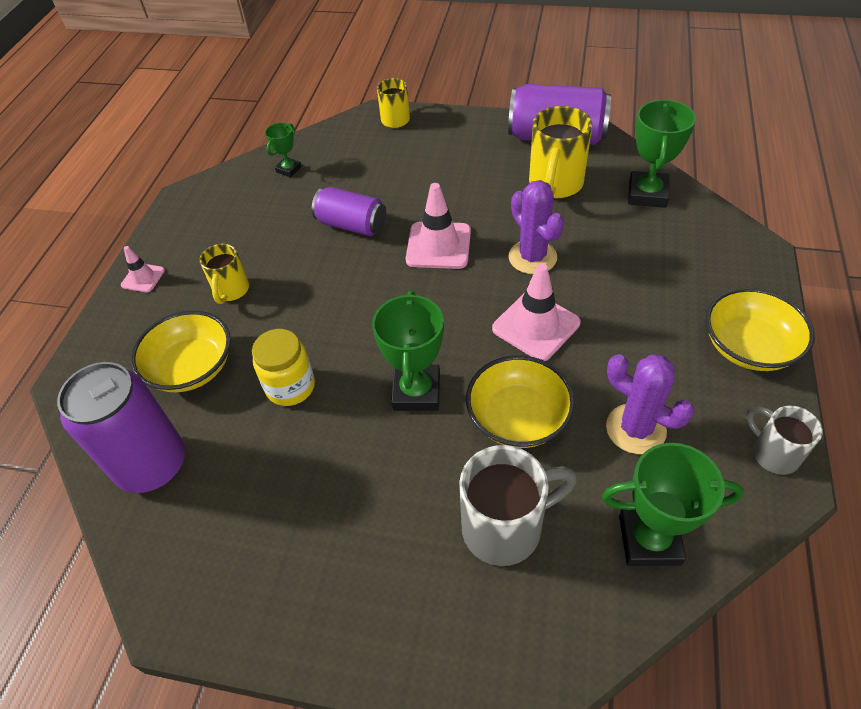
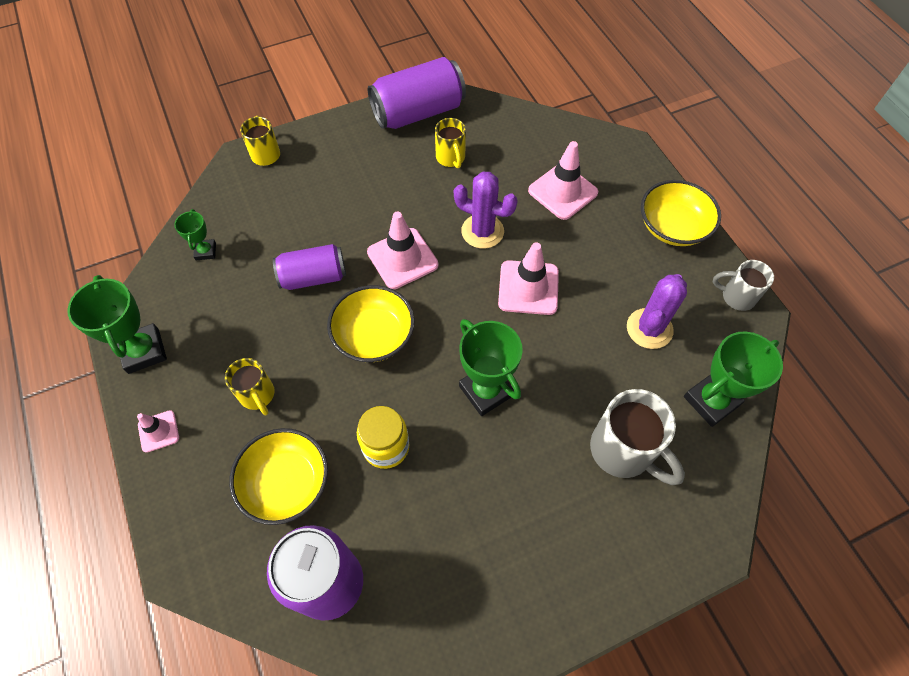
camera: 40 degrees left, 10 degrees up
grey mug [459,445,577,566] -> grey mug turned 105 degrees clockwise [590,389,685,485]
yellow bowl [466,356,575,448] -> yellow bowl moved to [327,285,415,362]
yellow mug [529,106,592,198] -> yellow mug [435,118,466,168], size x0.60
purple cactus [606,354,694,454] -> purple cactus turned 60 degrees counterclockwise [627,274,687,349]
green trophy [628,100,696,208] -> green trophy moved to [67,275,167,374]
none -> pink traffic cone [528,141,598,220]

